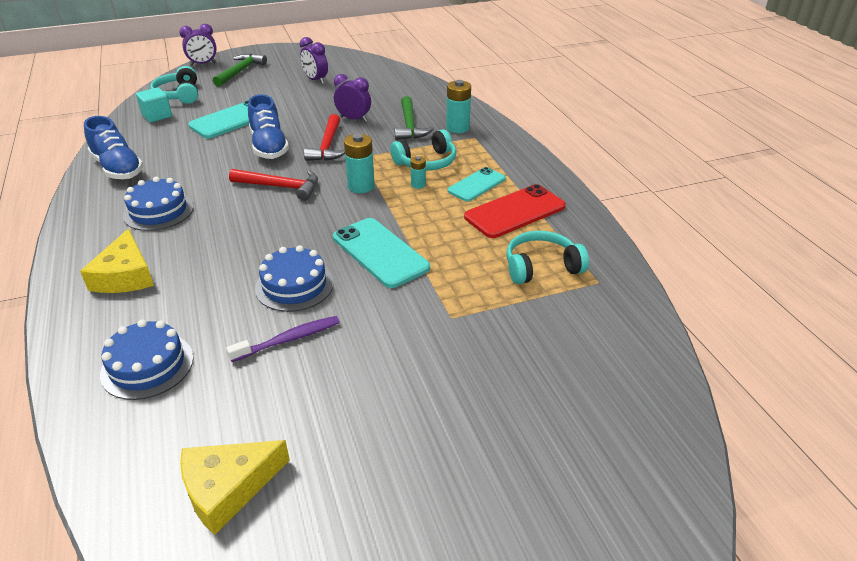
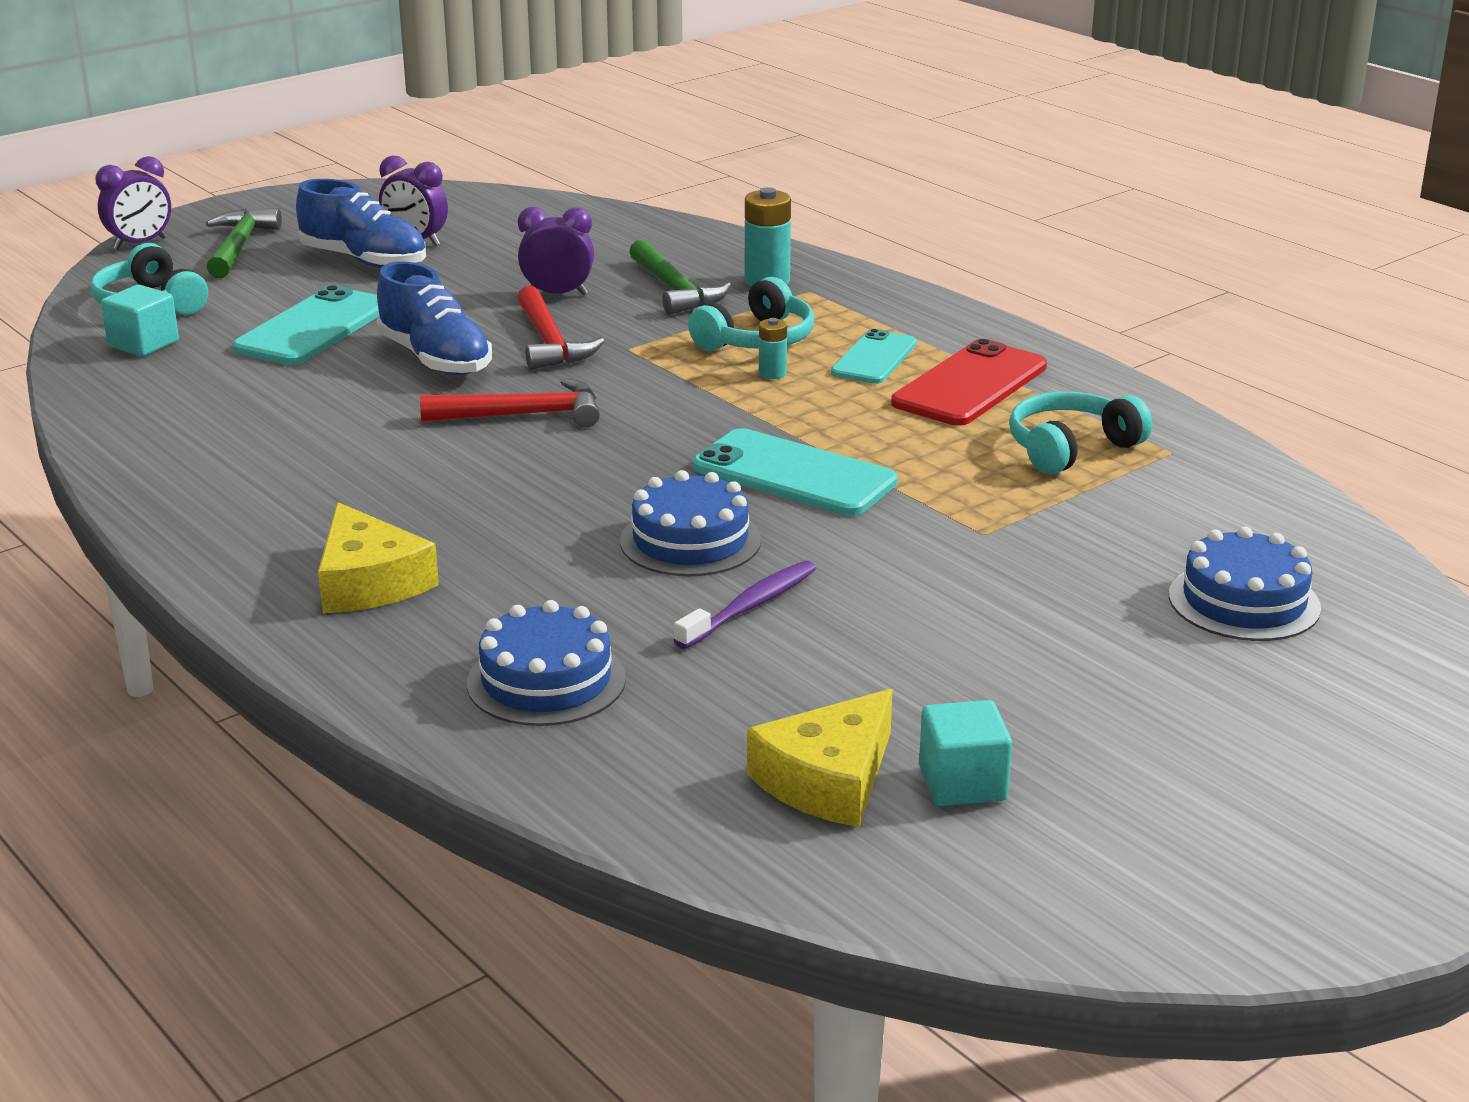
camera: 20 degrees left, 10 degrees down
blue shoe [84,116,144,179] -> blue shoe moved to [296,179,426,268]
blue cake [123,177,194,231] -> blue cake moved to [1169,527,1321,641]
turquoise battery [344,134,374,193] -> none
none -> turquoise cube [919,700,1012,806]

